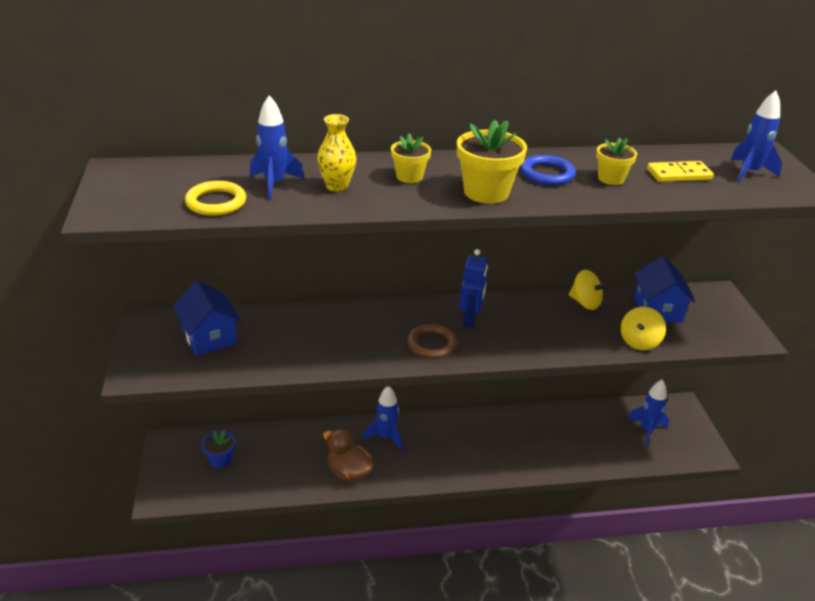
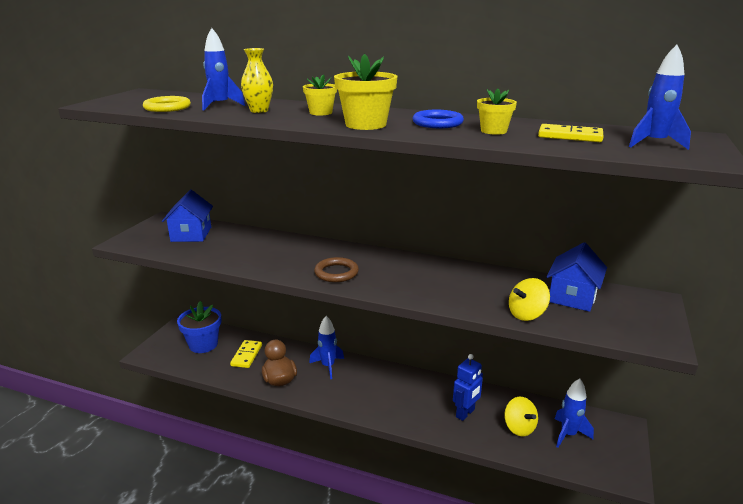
camera: 30 degrees right, 10 degrees down
blue flower pot [202,430,235,468] -> blue flower pot [177,301,221,353], size x1.67
blue robot [459,249,488,328] -> blue robot moved to [453,354,483,421]
yellow spinning top [569,270,610,310] -> yellow spinning top moved to [504,397,538,436]
none -> yellow domino [230,340,262,368]

